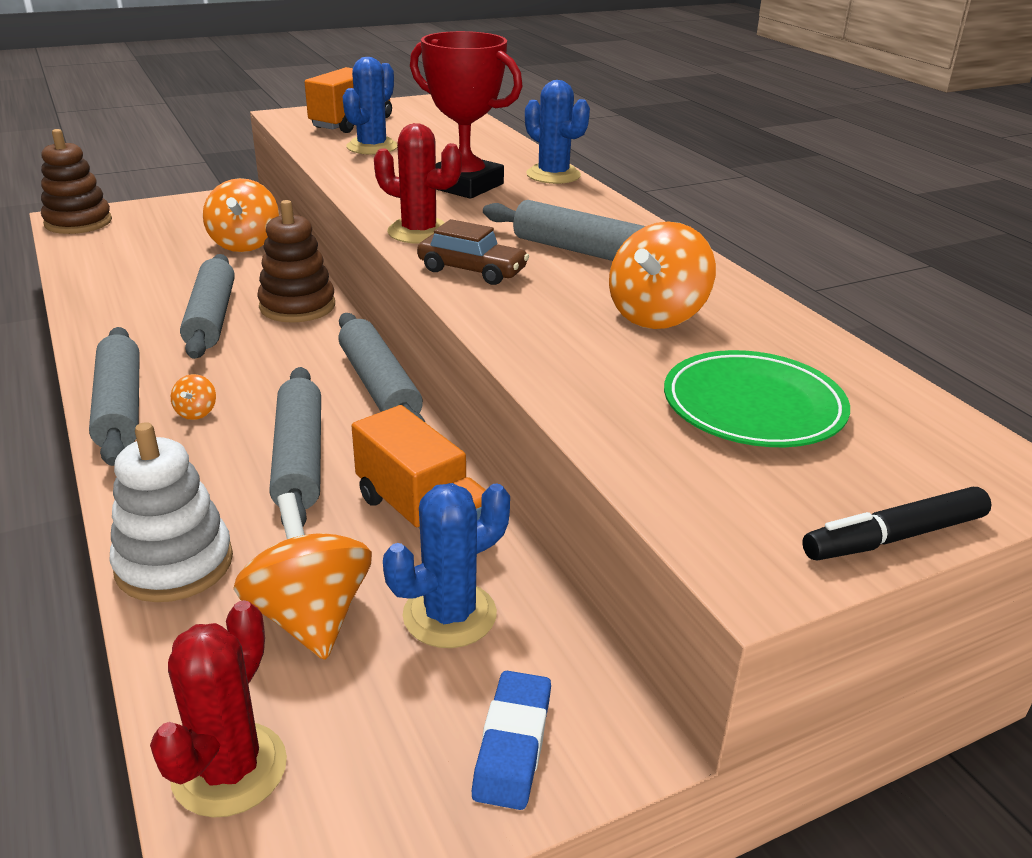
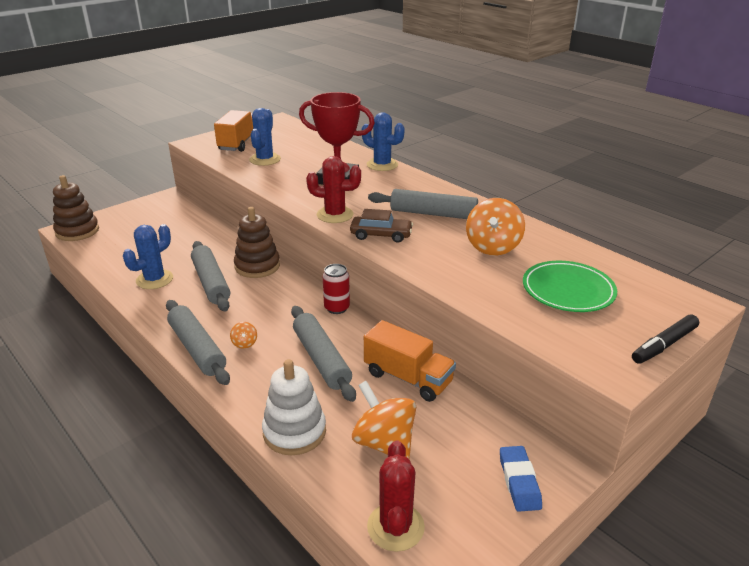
camera: 15 degrees left, 0 degrees up
orange spinning top [203,178,279,252] -> none
grey rolling pin [338,313,425,422] -> red can [323,264,350,314]
blue cactus [383,483,510,648] -> blue cactus moved to [123,224,173,289]

